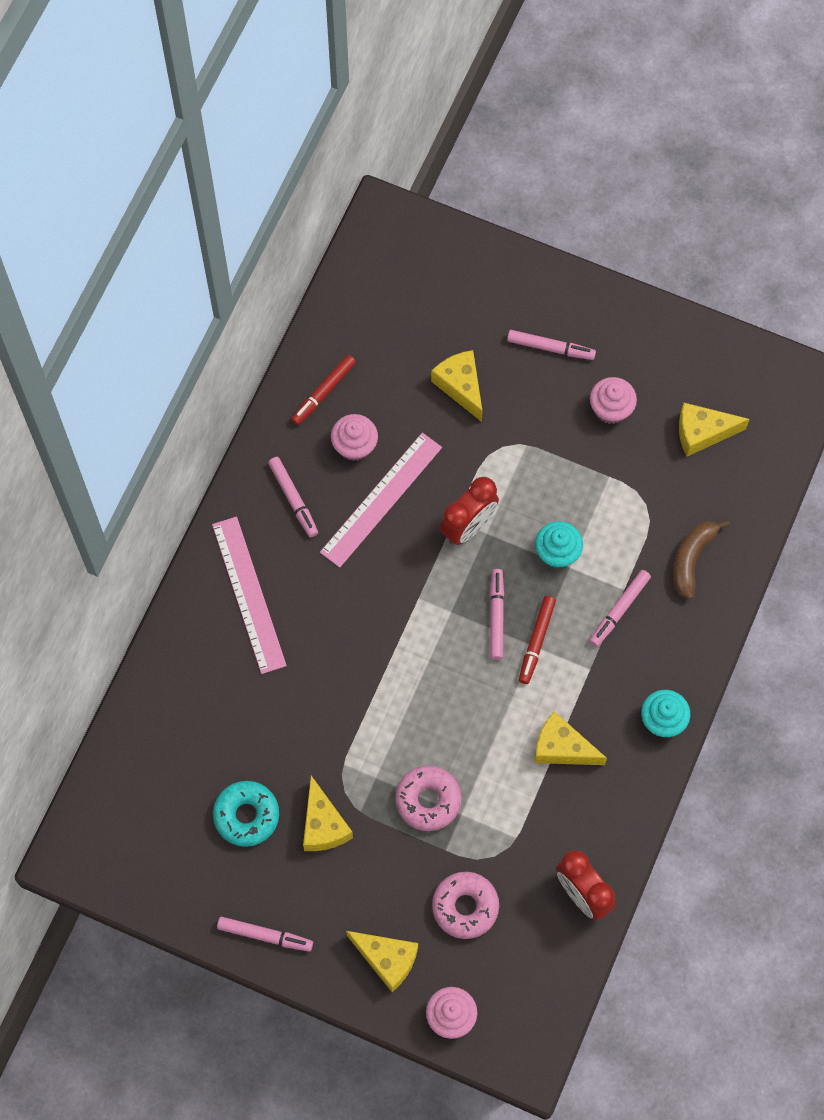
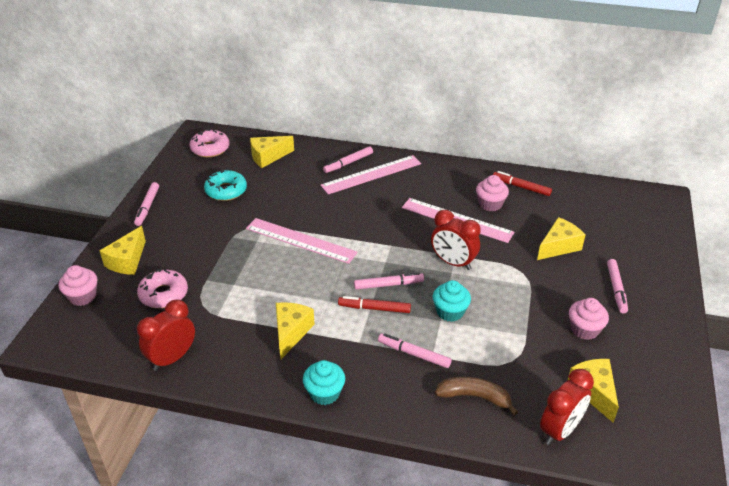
camera: 80 degrees right, 30 degrees down
pink marker [268,457,318,537] -> pink marker moved to [323,146,373,173]
yellow cheese [303,776,353,851] -> yellow cheese moved to [250,136,294,168]
pink donut [395,766,462,831] -> pink donut moved to [189,129,229,157]
none -> pink ruler [246,218,358,264]
none -> red clock [540,369,594,445]

